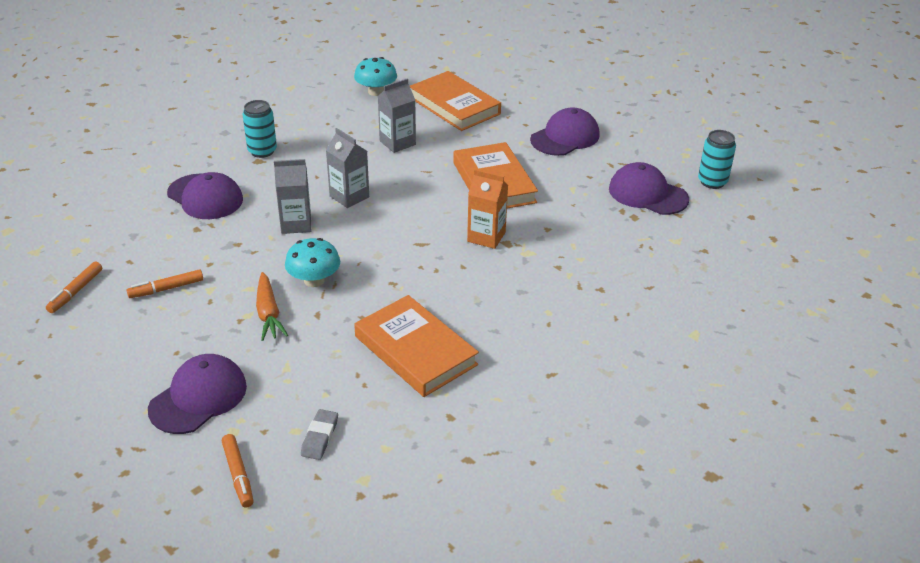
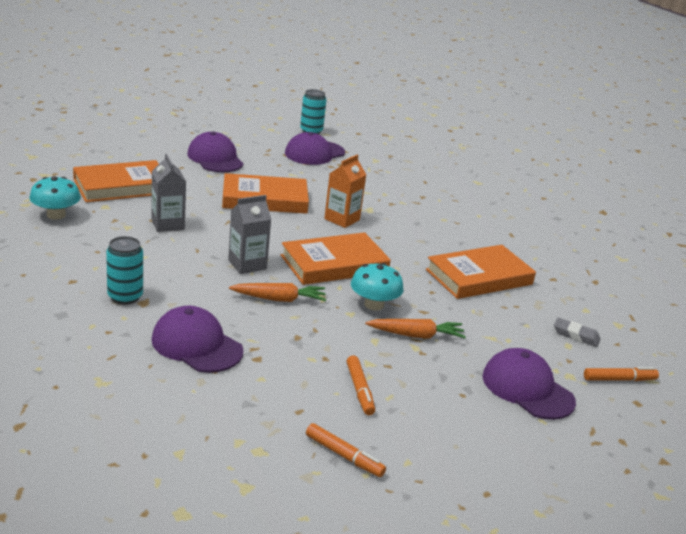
camera: 80 degrees left, 10 degrees down
purple cap [167,172,243,219] -> purple cap turned 105 degrees counterclockwise [152,306,243,373]
grey carton [274,159,311,234] -> orange carrot [229,283,326,302]
none -> orange book [281,232,391,285]

